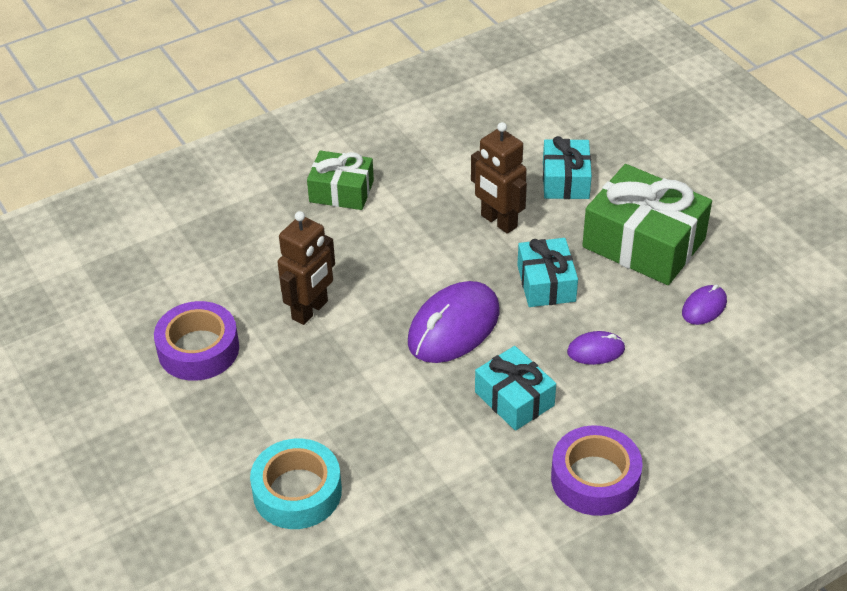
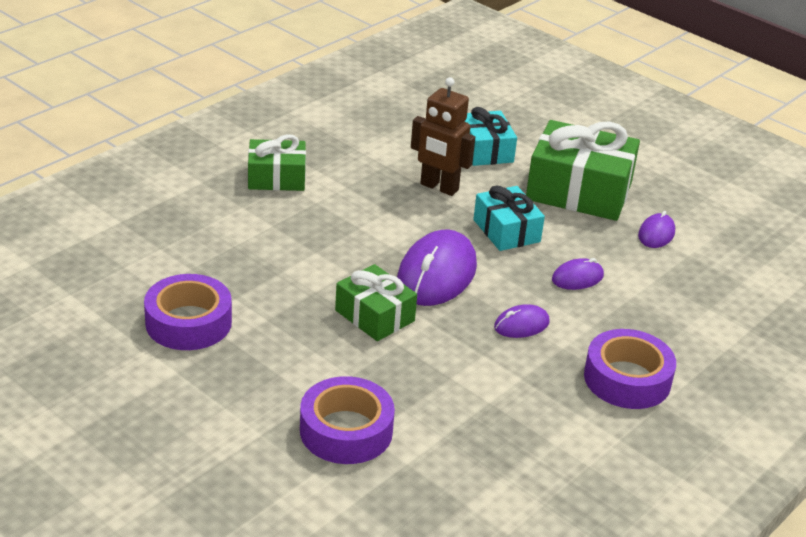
camera: 20 degrees left, 10 degrees down
turquoise tape [250,439,342,529] -> purple tape [300,376,395,464]
brown robot [277,211,335,325] -> none
turquoise gift [475,346,556,431] -> purple mouse [494,304,550,338]
none -> green gift [335,264,417,341]

